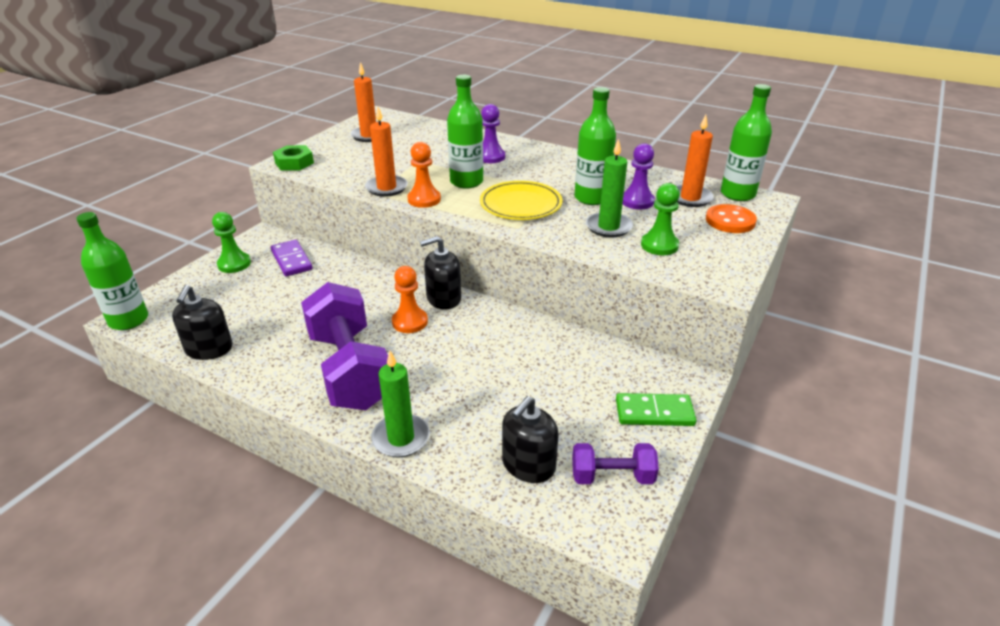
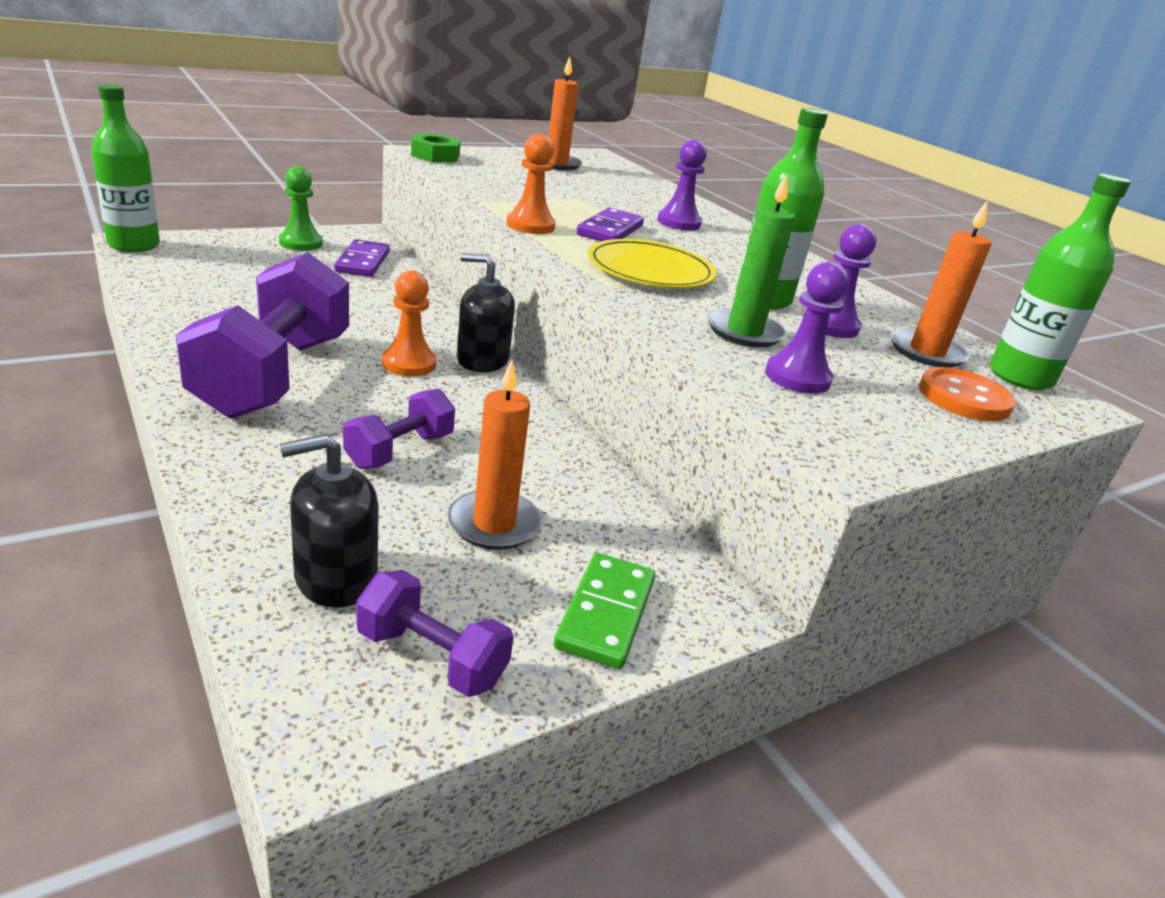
camera: 25 degrees right, 5 degrees down
black soap dispenser [172,285,233,360] -> none
orange candle [365,107,408,197] -> orange candle moved to [448,360,541,550]
green candle [371,351,430,457] -> none
green bottle [447,75,483,188] -> purple domino [576,208,644,241]
green domino [616,393,696,426] -> green domino turned 75 degrees clockwise [554,553,656,669]
green pawn [641,183,680,255] -> purple pawn [765,262,849,394]
none -> purple dumbbell [343,388,455,469]

